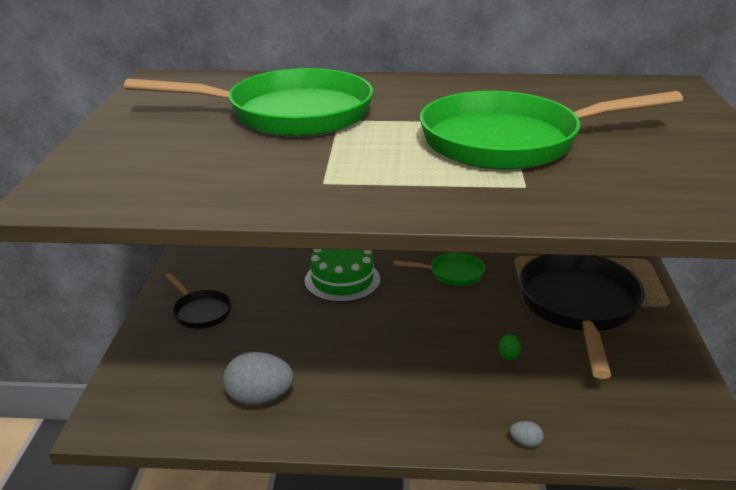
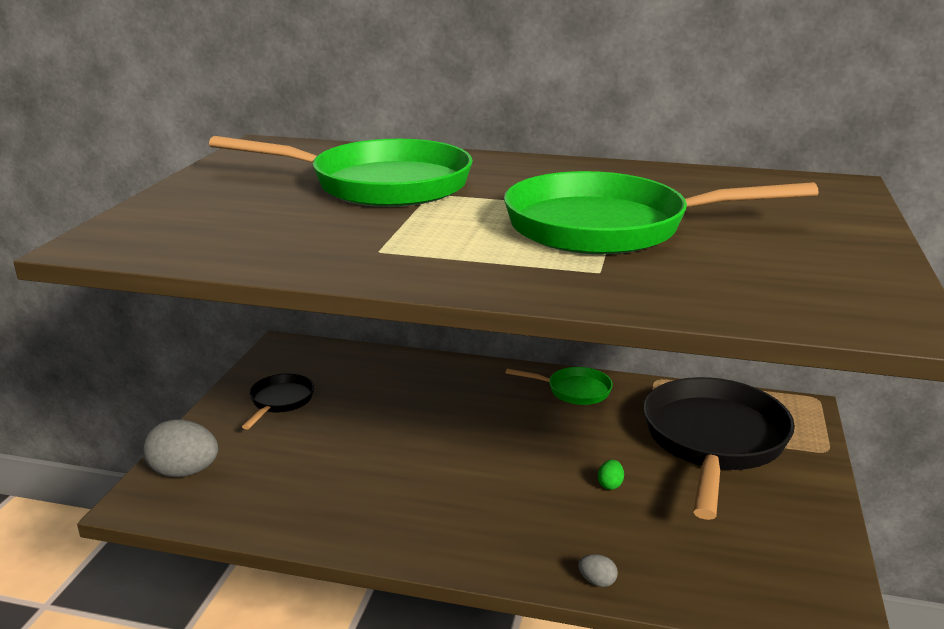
camera: 10 degrees right, 5 degrees down
black pan [165,273,232,329] -> black pan turned 135 degrees counterclockwise [242,374,314,430]
grey egg [223,352,294,406] -> grey egg moved to [142,419,218,477]
green cake [305,249,380,302] -> none

